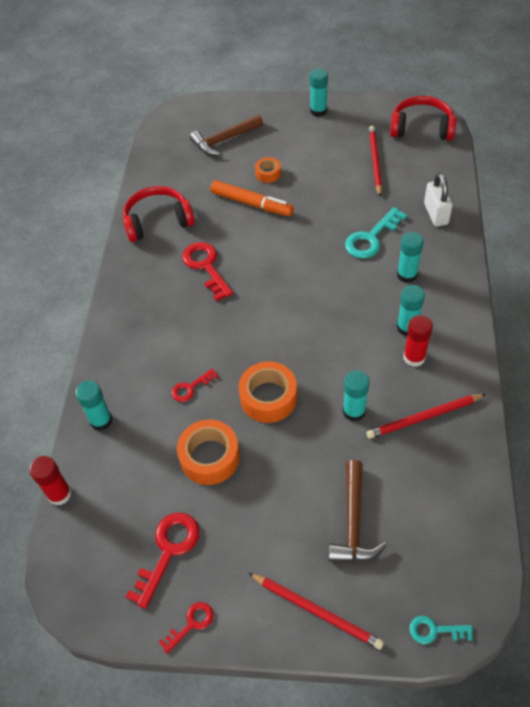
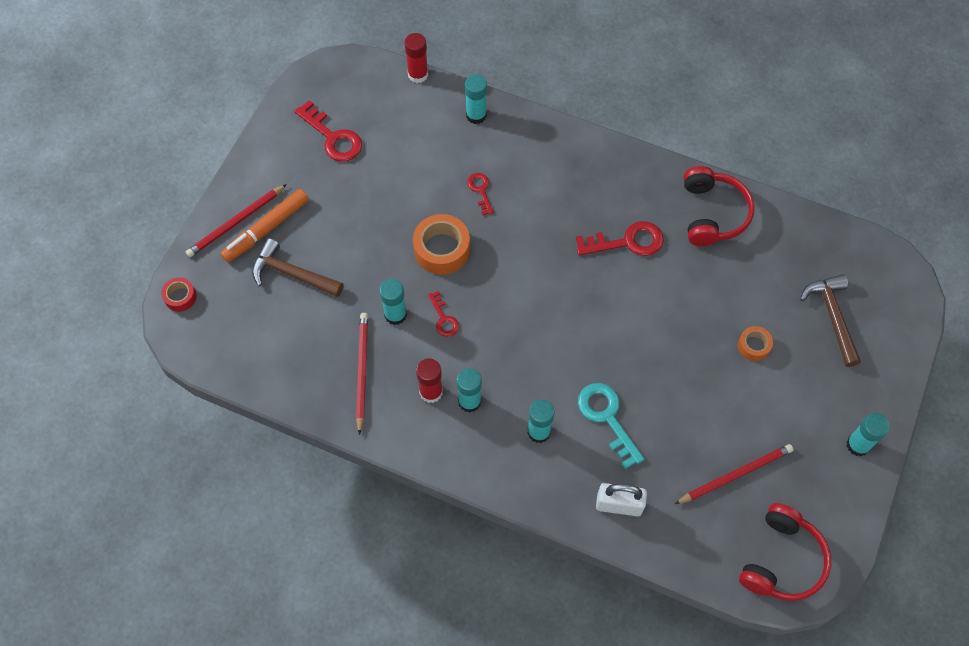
camera: 105 degrees right, 10 degrees up
red key [159,602,214,654] -> red key moved to [428,291,459,337]
orange tape [177,420,240,485] -> none
orange marker [210,180,294,216] -> orange marker moved to [220,189,309,262]
red pencil [369,126,382,196] -> red pencil turned 45 degrees counterclockwise [675,444,794,504]
turquoise key [410,616,473,644] -> red tape [161,277,197,312]

